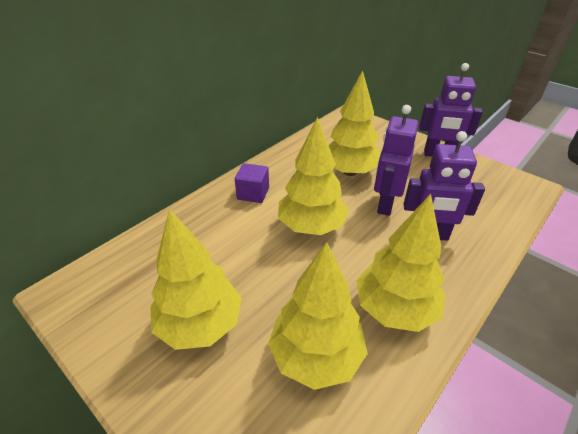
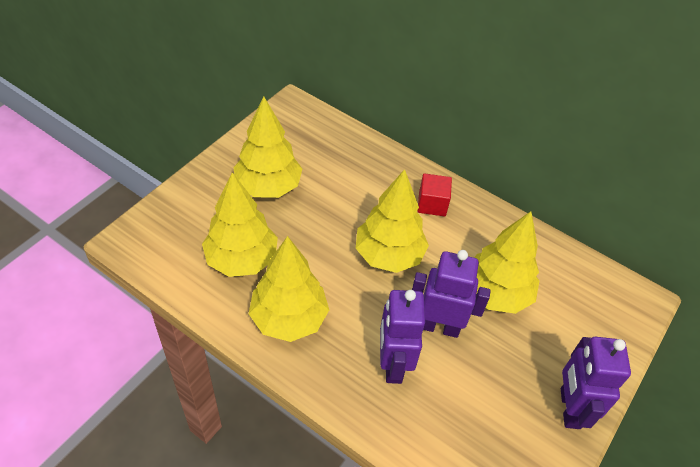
camera: 80 degrees right, 10 degrees up
purple cube [235,163,269,203] -> red cube [417,173,452,216]

